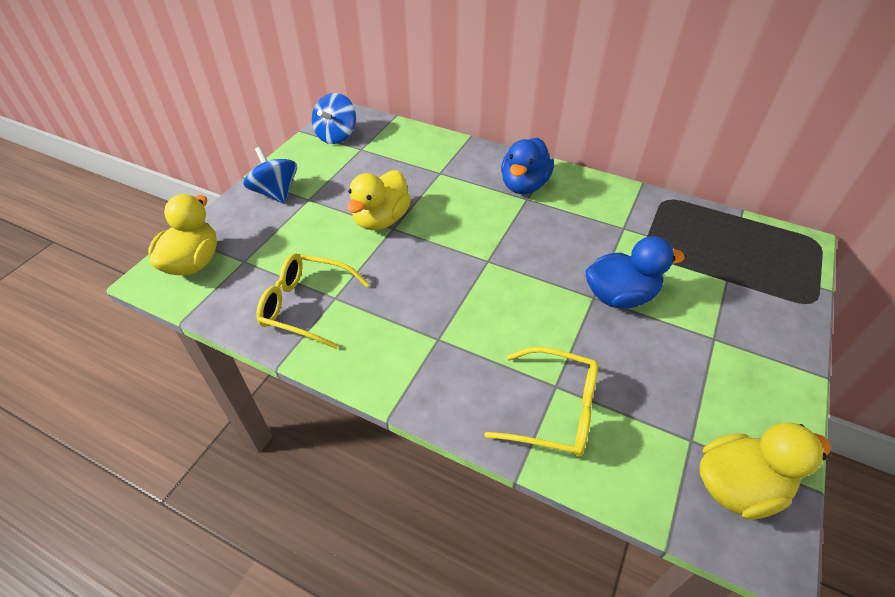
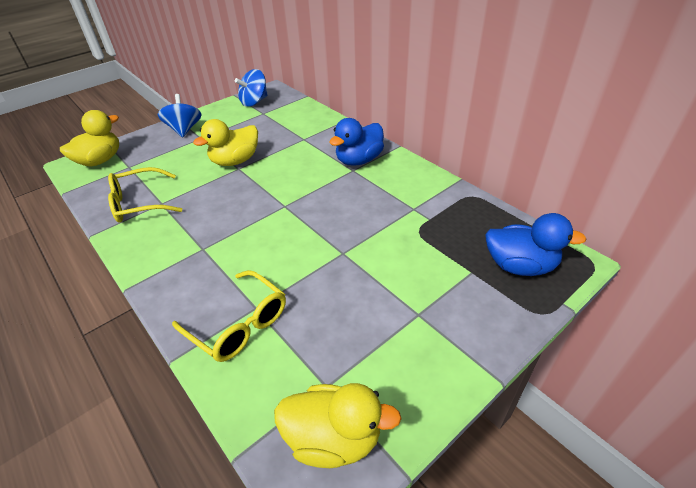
camera: 25 degrees right, 5 degrees down
yellow glasses [256,253,369,349] -> yellow glasses turned 60 degrees counterclockwise [108,167,182,223]
blue duck [585,236,685,309] -> blue duck moved to [485,213,586,276]

